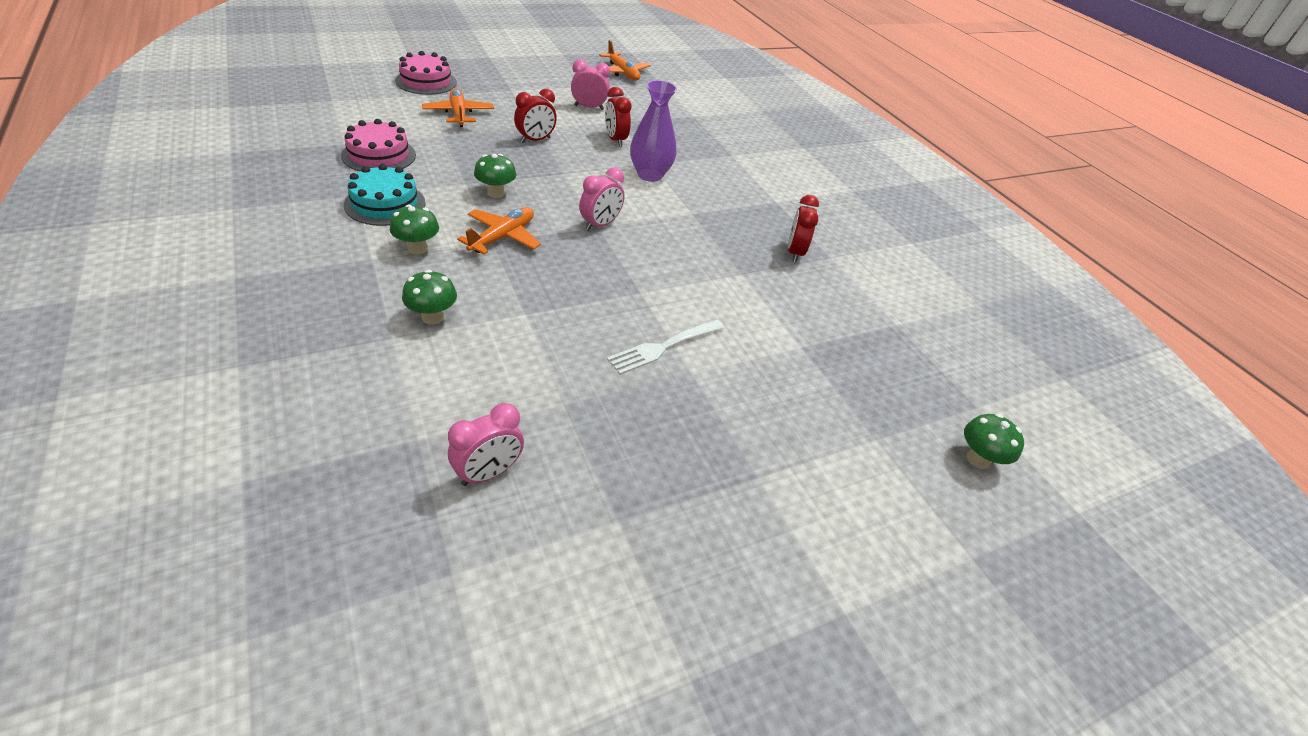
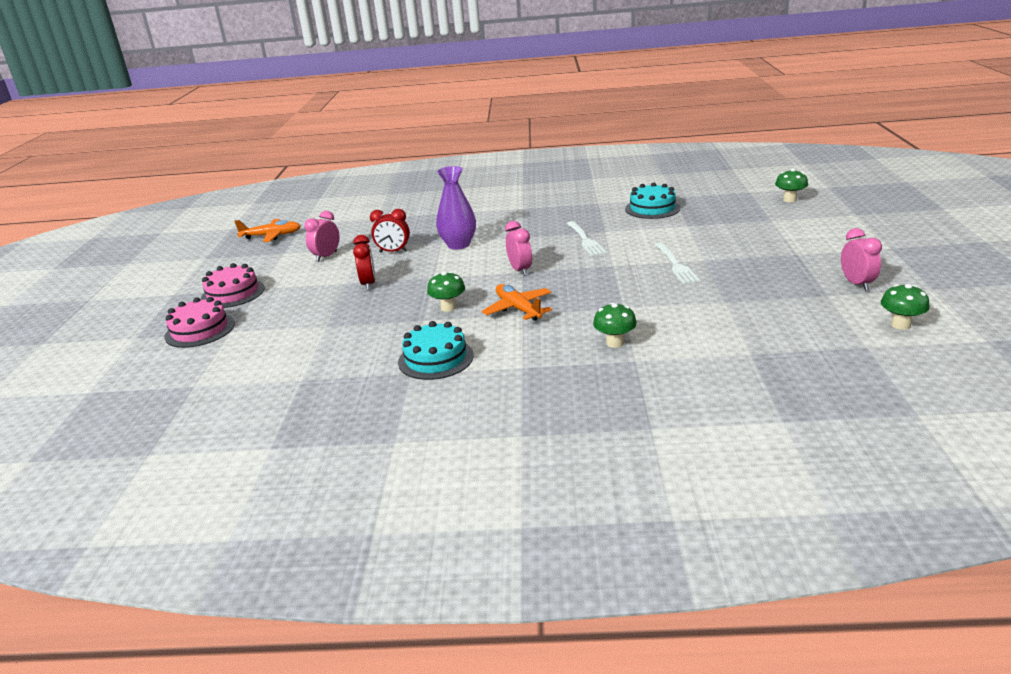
camera: 55 degrees left, 15 degrees down
pink cake [341,119,416,171] -> pink cake moved to [201,263,265,308]
green mushroom [390,205,439,255] -> green mushroom moved to [881,284,930,330]
orange plane [422,88,494,127] -> none
pink clock [448,403,524,486] -> pink clock moved to [841,228,882,291]
red clock [788,195,819,262] -> none
none -> white fork [566,221,607,256]
none -> turquoise cake [625,183,680,219]

